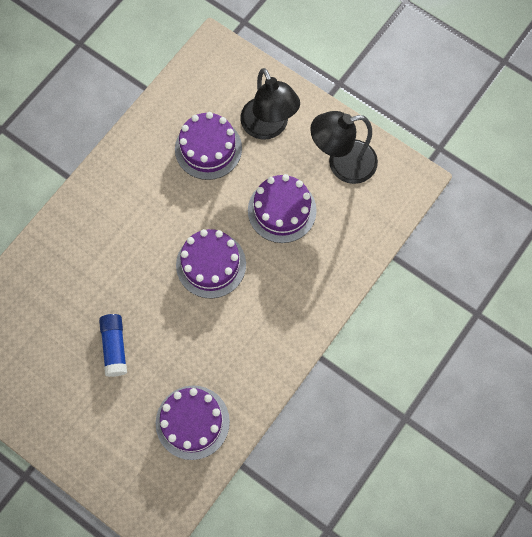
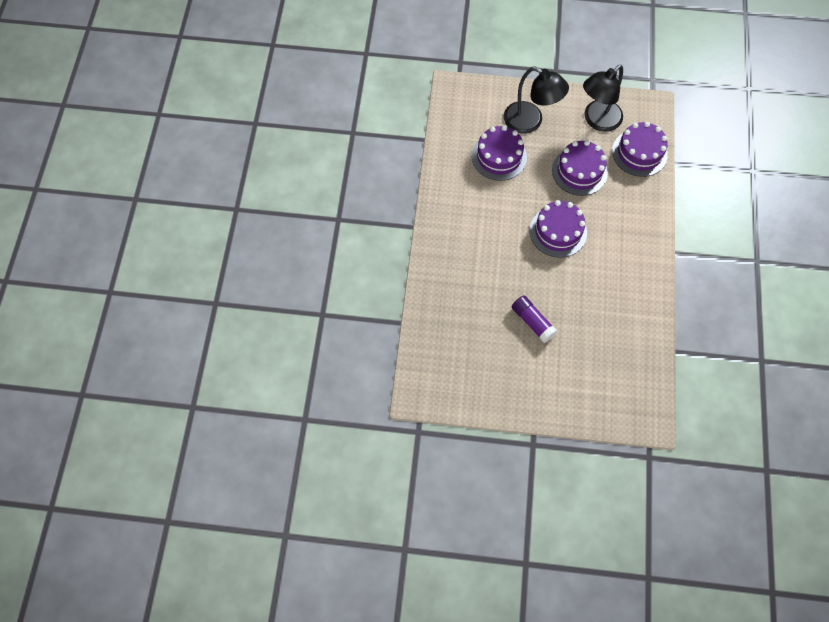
camera: 30 degrees left, 5 degrees down
blue glue stick [99,314,127,377] -> purple glue stick [512,296,557,343]
purple cake [156,386,230,460] -> purple cake moved to [612,122,668,177]

